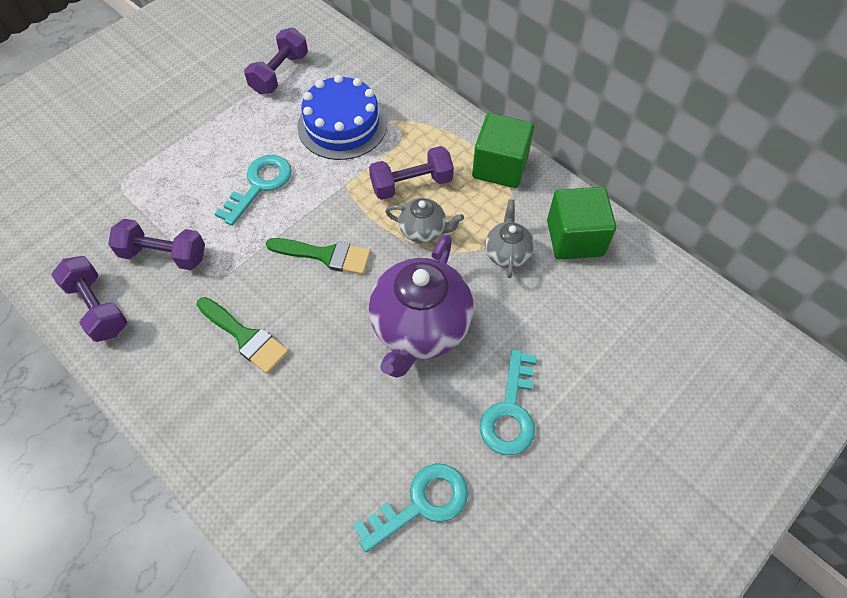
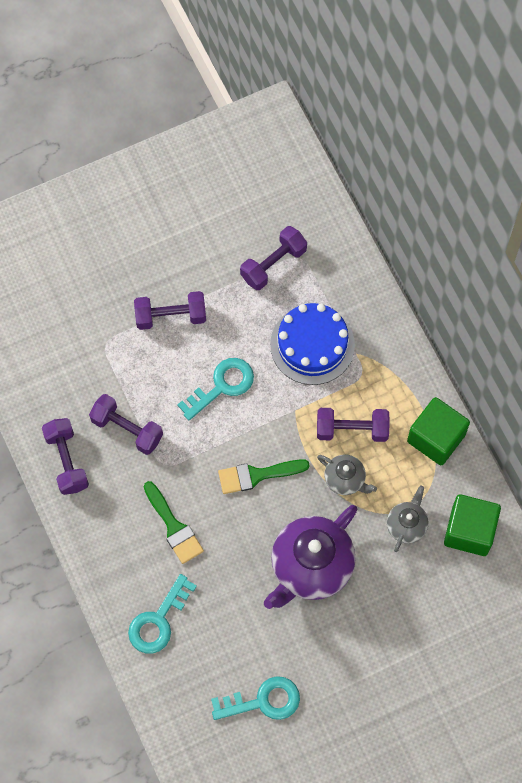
camera: 20 degrees right, 10 degrees up
green brush [266,238,371,275] -> green brush turned 135 degrees clockwise [218,459,310,494]
turquoise key [480,349,537,455] -> turquoise key moved to [128,574,197,653]
none -> purple dumbbell [134,291,206,330]

